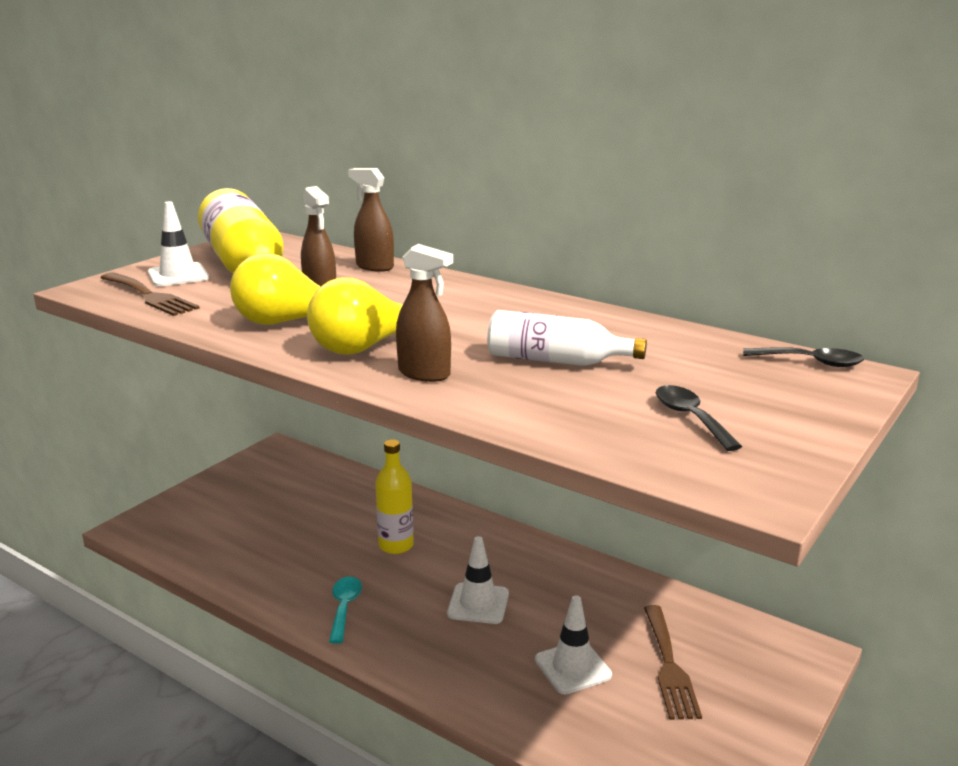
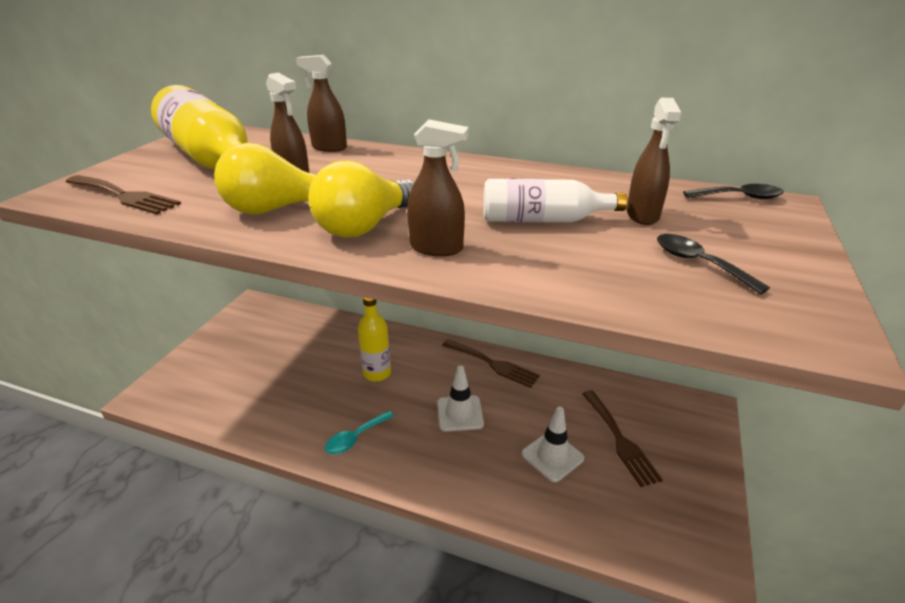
camera: 15 degrees left, 10 degrees up
white traffic cone [148,201,209,286] -> none
turquoise spoon [329,576,362,644] -> turquoise spoon turned 120 degrees counterclockwise [325,410,394,454]
none -> brown fork [442,339,540,388]
none -> brown spray bottle [627,98,681,225]

